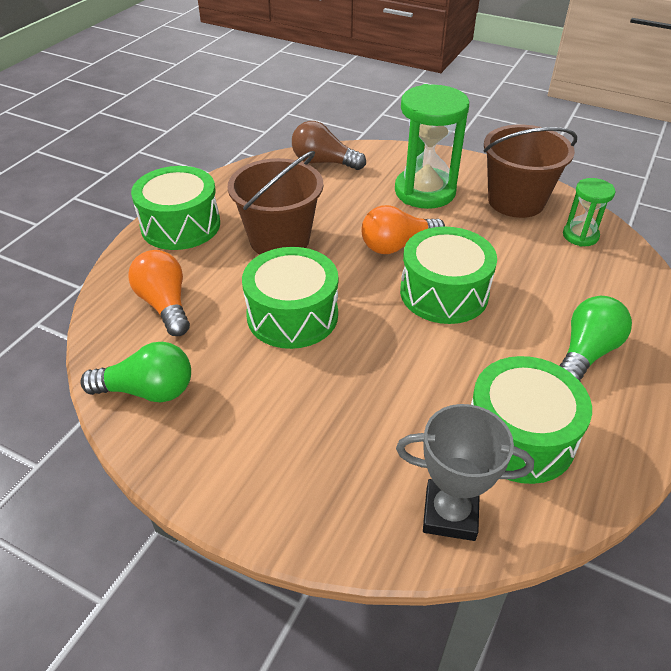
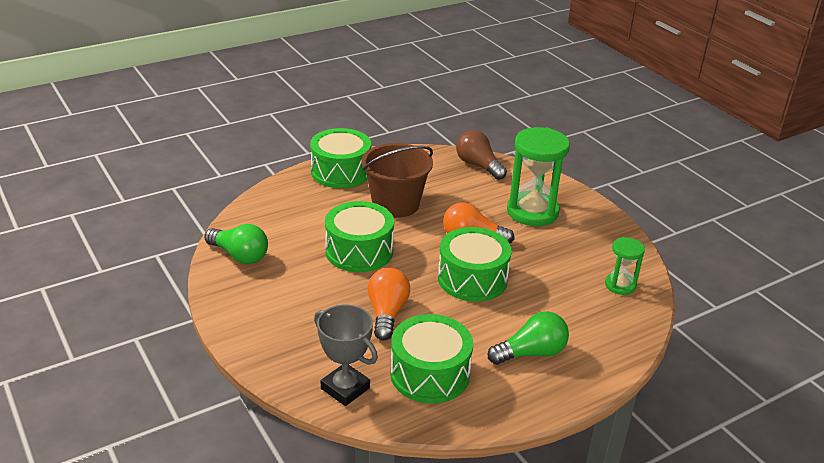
camera: 30 degrees right, 10 degrees down
orange light bulb [128,250,190,336] -> orange light bulb moved to [367,268,410,340]
brown bucket [483,125,577,218] -> none

